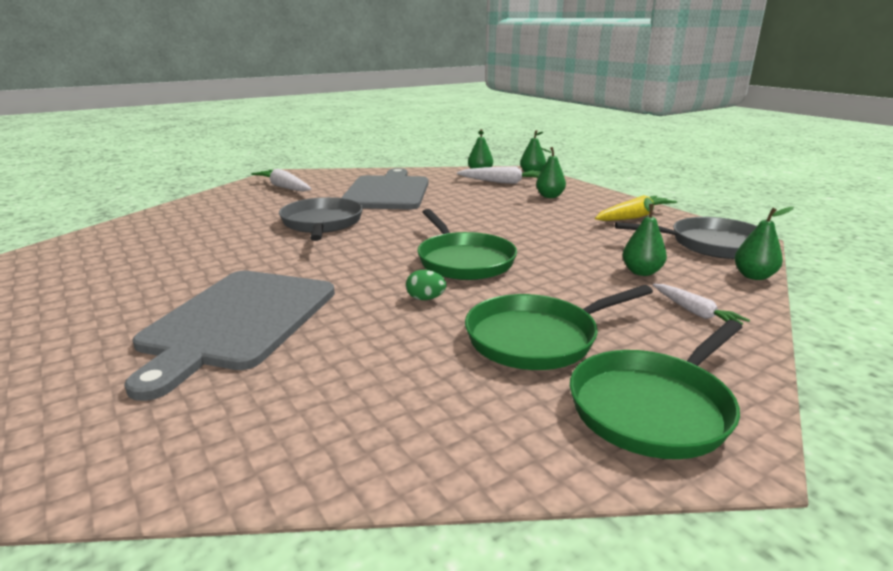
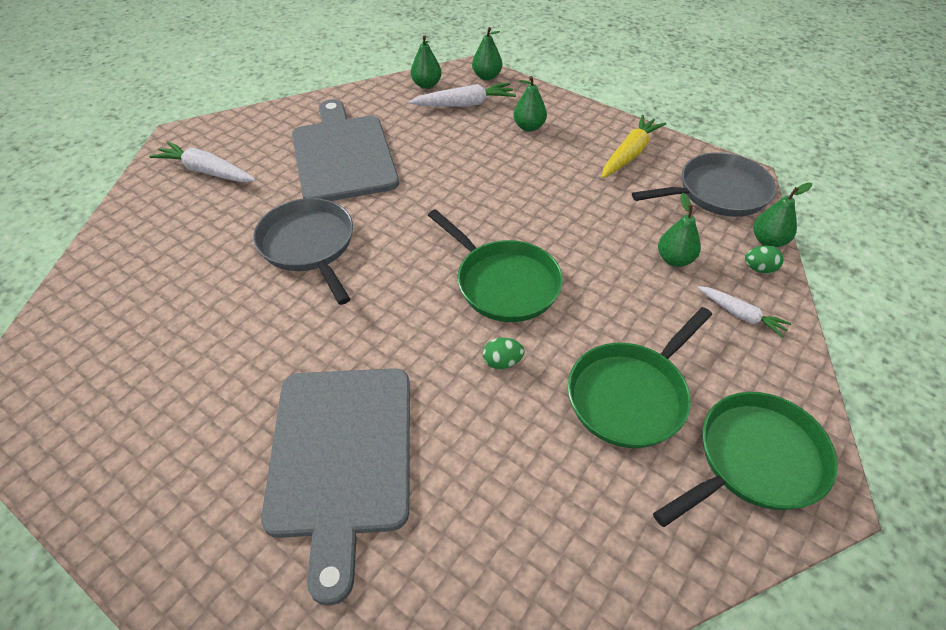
camera: 20 degrees left, 25 degrees up
green pan [570,320,743,459] -> green pan turned 150 degrees counterclockwise [653,392,838,527]
none -> green egg [745,245,784,273]

